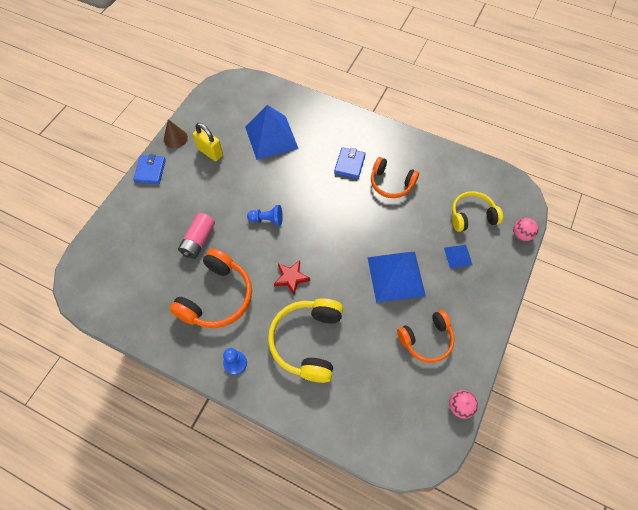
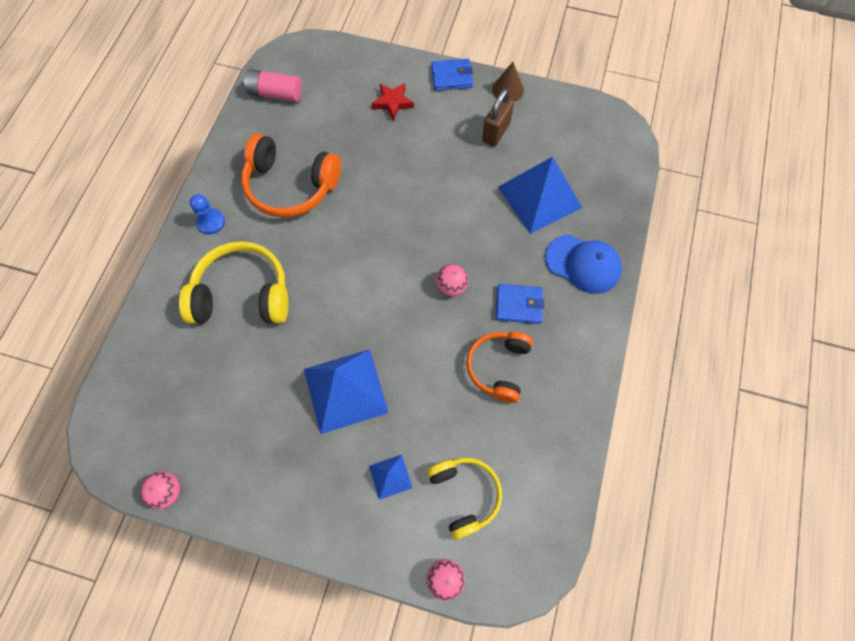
camera: 80 degrees right, 5 degrees up
pink battery [178,213,215,259] -> pink battery moved to [244,69,302,102]
yellow padlock [193,123,223,161] -> brown padlock [482,89,514,146]
blue pawn [247,205,283,226] -> none
red star [274,260,310,295] -> red star moved to [371,83,414,120]
orange headphones [397,310,455,363] -> none
none -> pink ball [436,264,468,296]
none -> blue cap [545,234,622,294]

